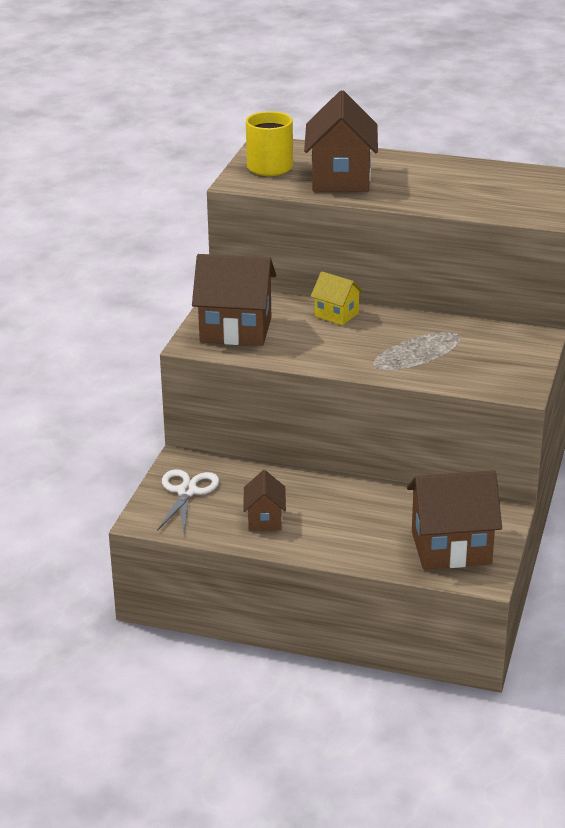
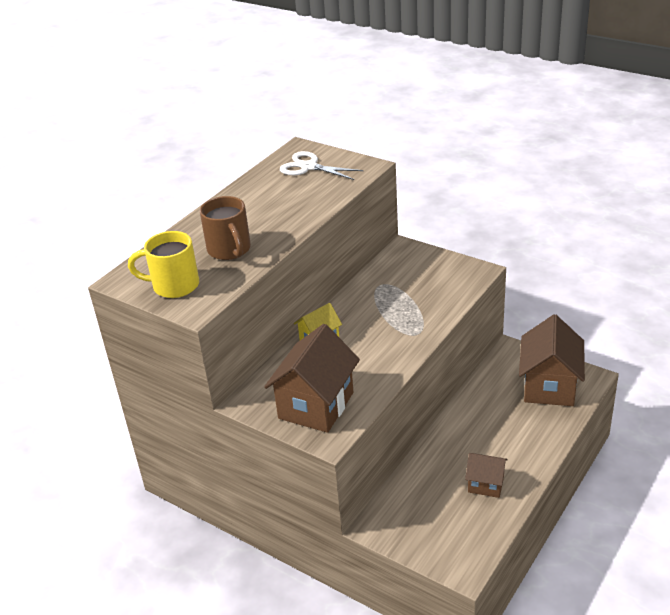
camera: 70 degrees left, 5 degrees up
white scissors [157,469,219,532] -> white scissors moved to [280,151,364,180]
brown house [304,90,378,192] -> brown mug [200,196,251,260]

